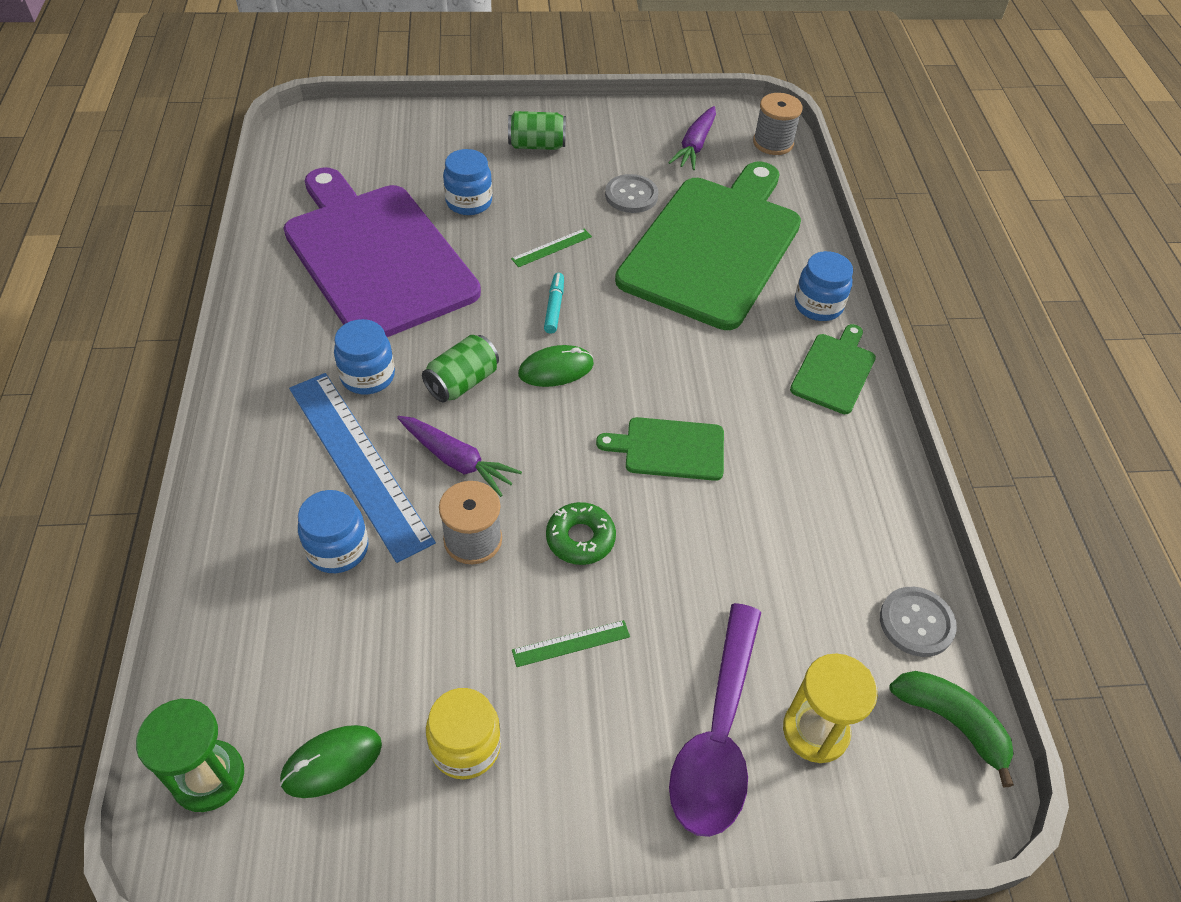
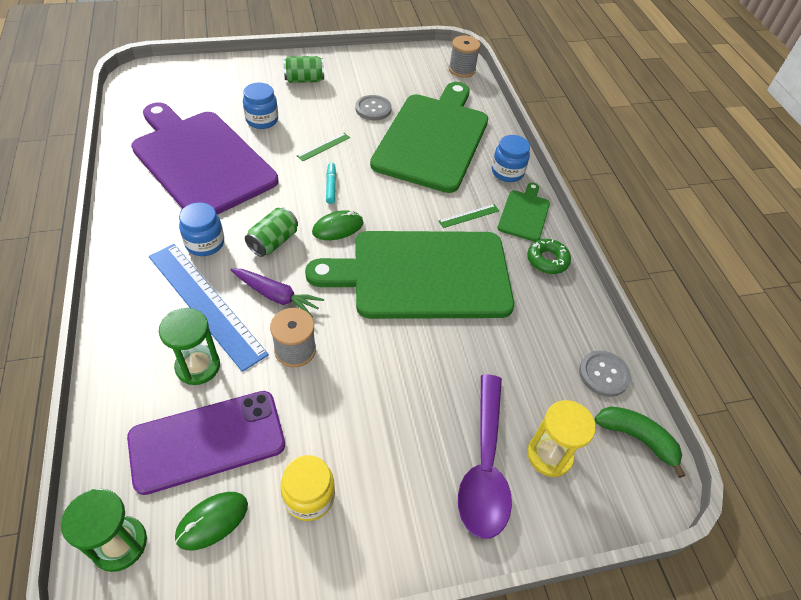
camera: 10 degrees left, 0 degrees up
blue jar [298,490,369,573] -> green hourglass [159,308,220,385]
green ruler [512,620,630,667] -> green ruler moved to [439,204,499,228]
green donut [546,502,616,565] -> green donut moved to [527,239,571,274]
green cutting board [596,417,724,481] -> green cutting board [305,231,514,319], size x2.29
purple carrot [668,106,716,170] -> none
none -> purple phone [127,391,285,495]

